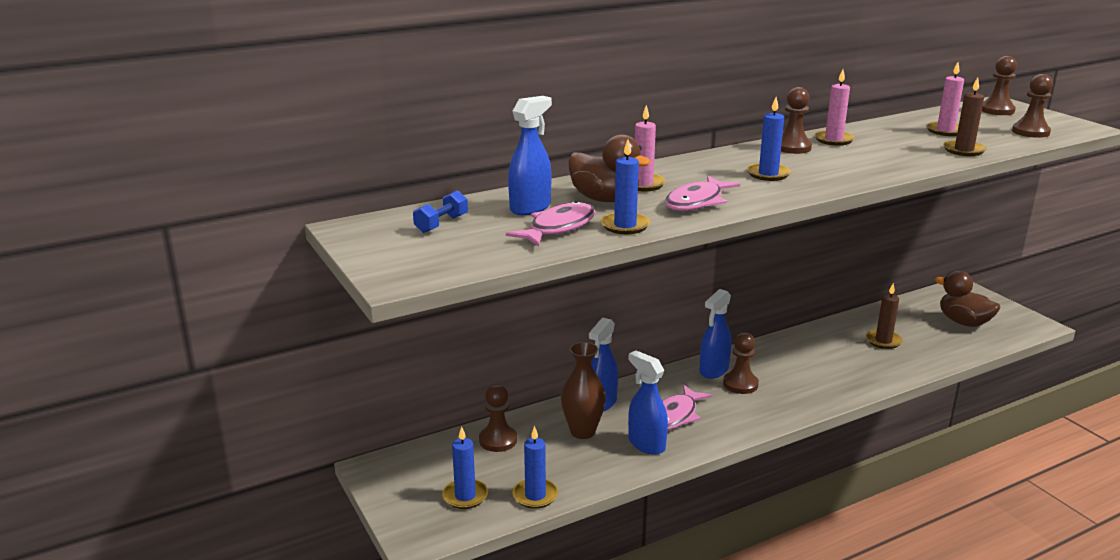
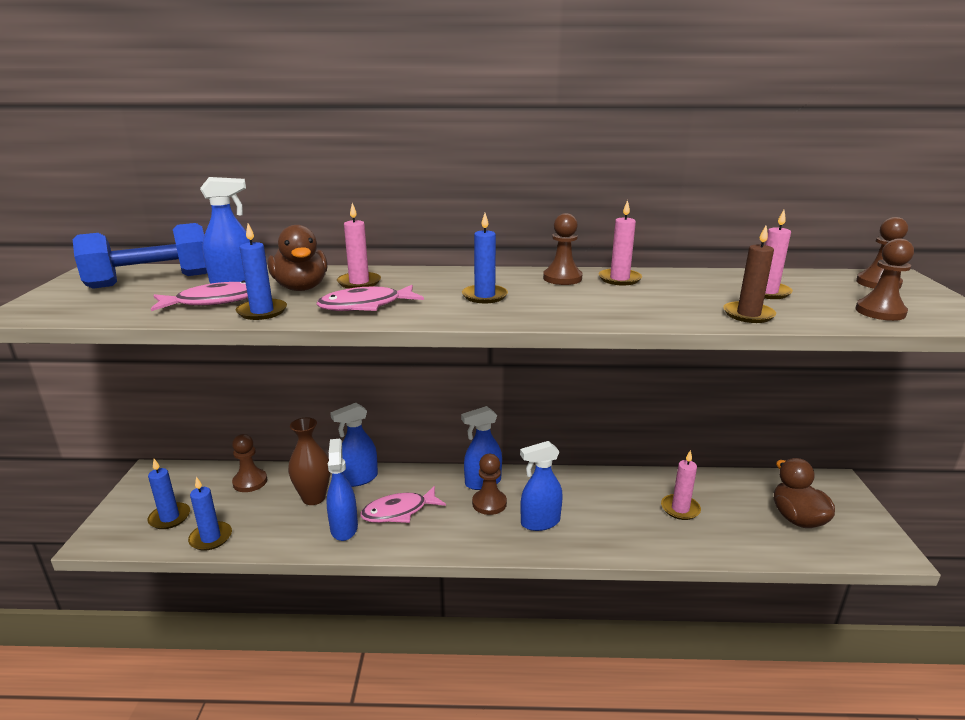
camera: 30 degrees right, 0 degrees up
blue dumbbell [413,190,468,233] -> blue dumbbell [73,223,207,289], size x2.18
brown candle [866,283,903,349] -> pink candle [661,450,701,520]
none -> blue spray bottle [520,441,563,531]

